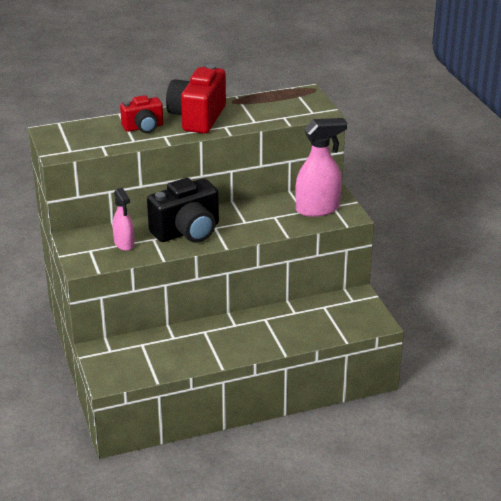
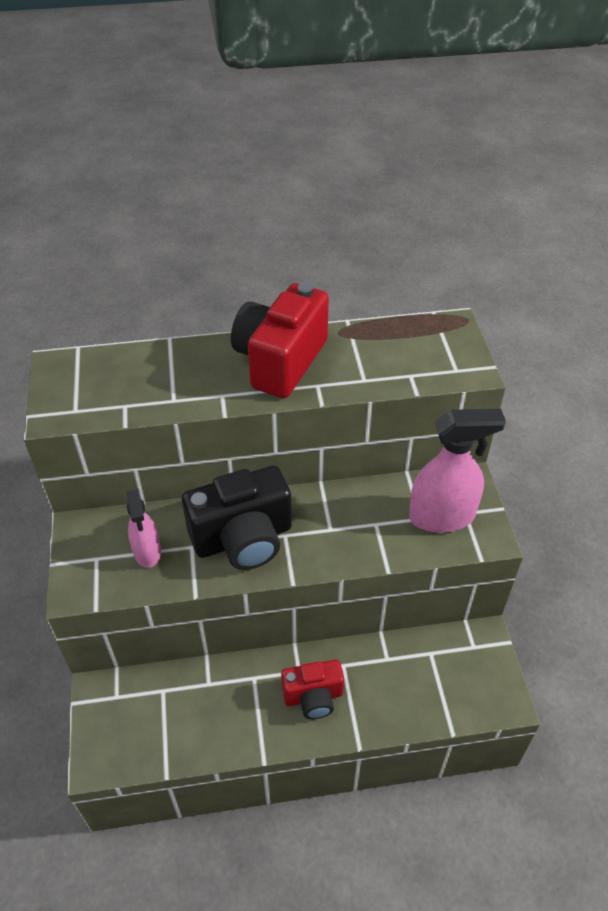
camera: 10 degrees right, 15 degrees up
red camera [120,95,163,133] -> red camera moved to [281,659,344,719]

